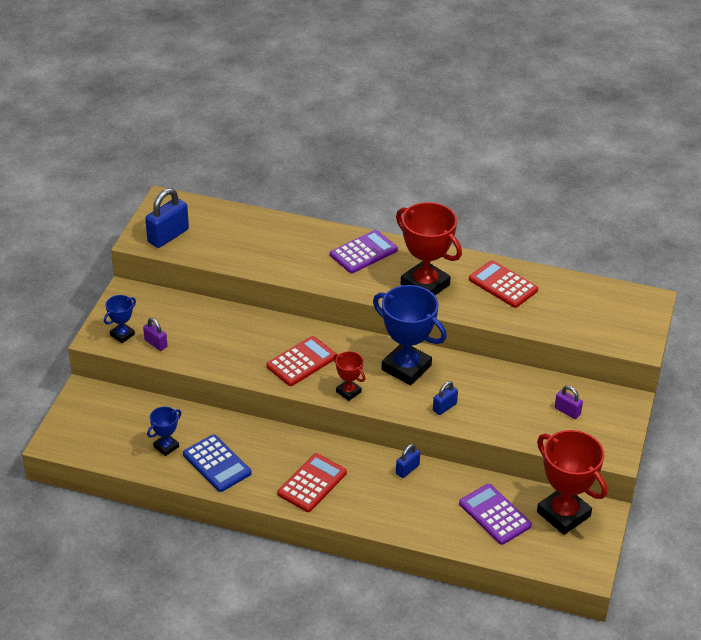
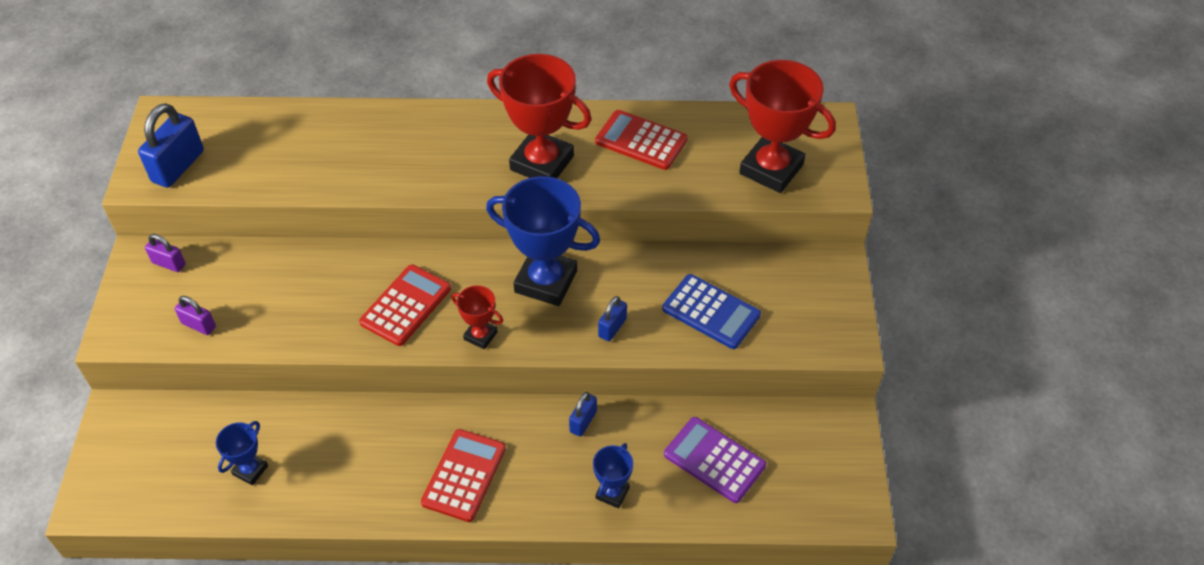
camera: 15 degrees left, 10 degrees up
blue trophy [104,295,136,343] -> blue trophy moved to [593,443,633,508]
blue calculator [183,435,252,492] -> blue calculator moved to [662,274,761,349]
purple calculator [330,230,398,274] -> none
red trophy [537,430,607,535] -> red trophy moved to [729,60,836,193]
purple padlock [555,386,583,419] -> purple padlock moved to [145,234,186,272]

